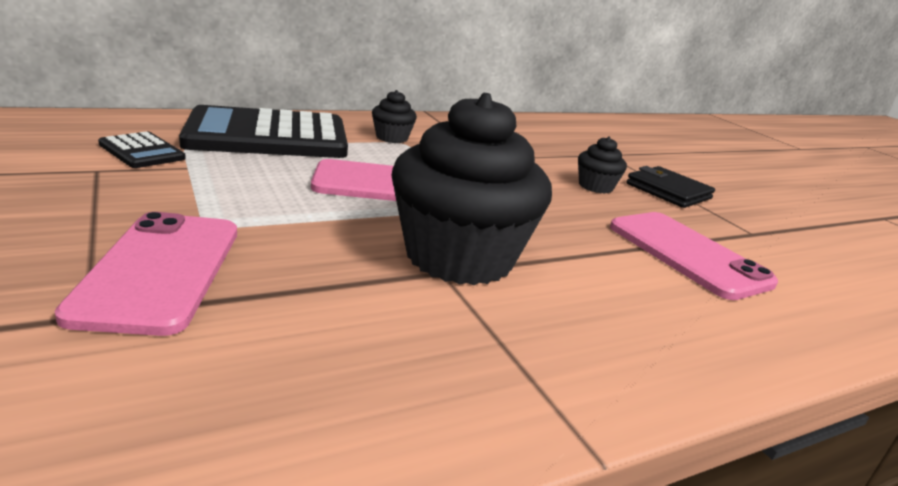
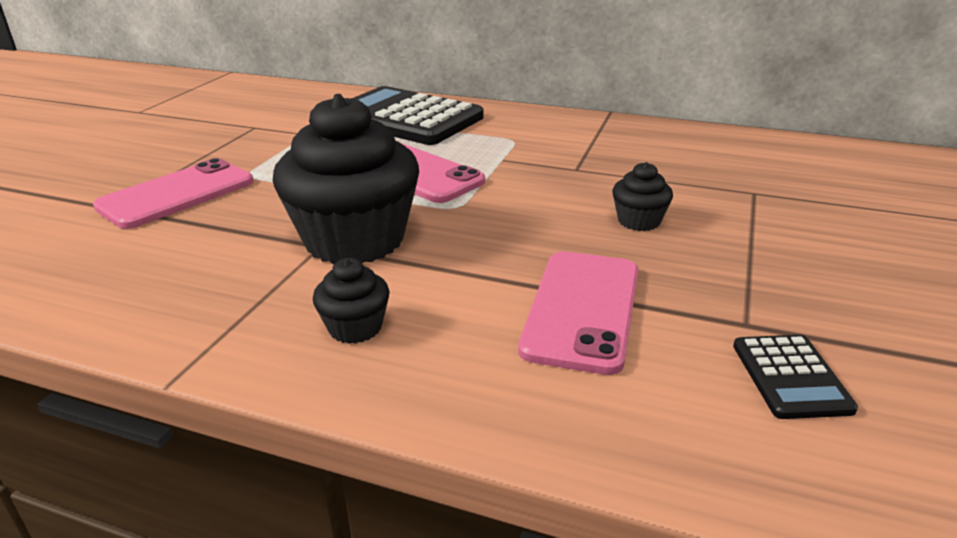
camera: 50 degrees right, 5 degrees up
black calculator [98,131,186,168] -> black calculator moved to [733,335,858,419]
black cupcake [372,90,417,143] -> black cupcake moved to [313,258,390,344]
black wallet [626,166,715,208] -> none

